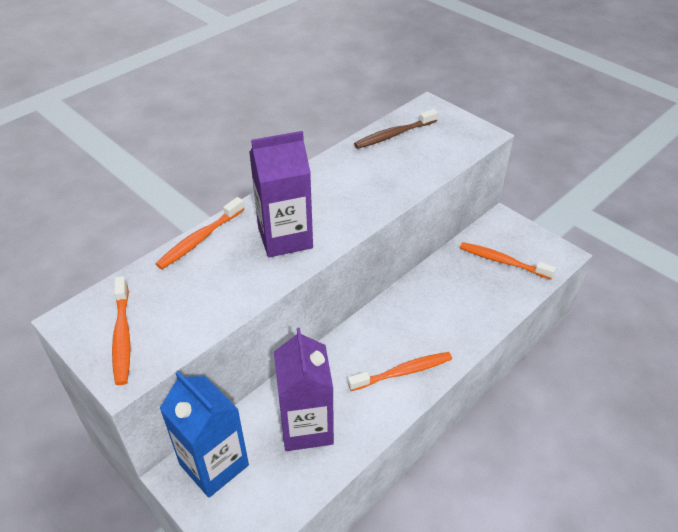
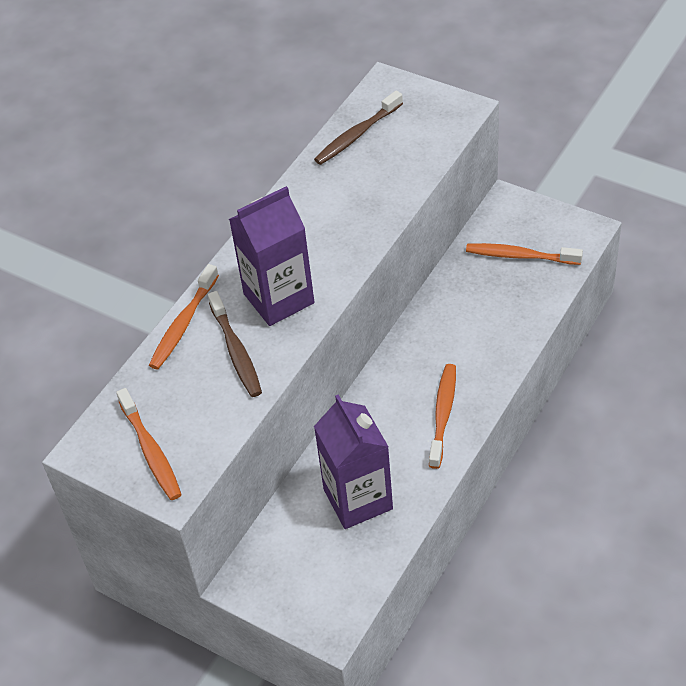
camera: 10 degrees left, 5 degrees up
blue carton [159,371,249,498] -> none
orange toothbrush [348,352,452,391] -> orange toothbrush turned 45 degrees counterclockwise [429,364,456,469]
none -> brown toothbrush [208,291,262,397]

